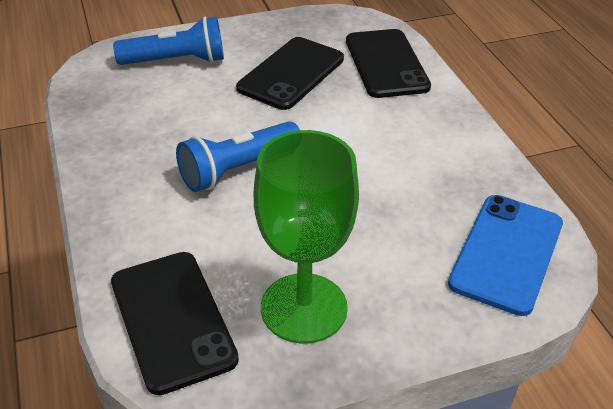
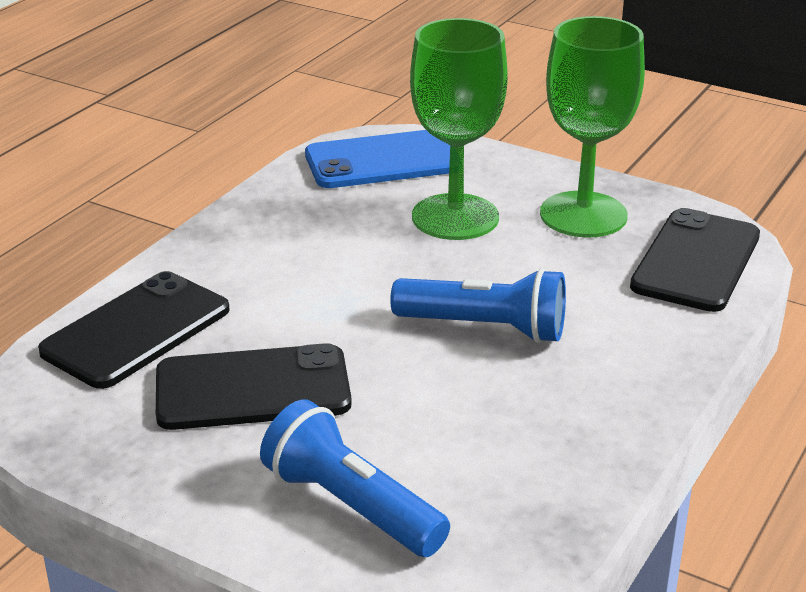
camera: 130 degrees left, 10 degrees down
none -> green goblet [410,18,508,240]

